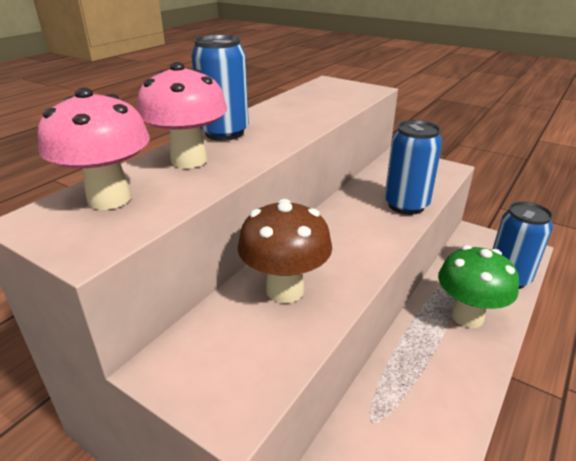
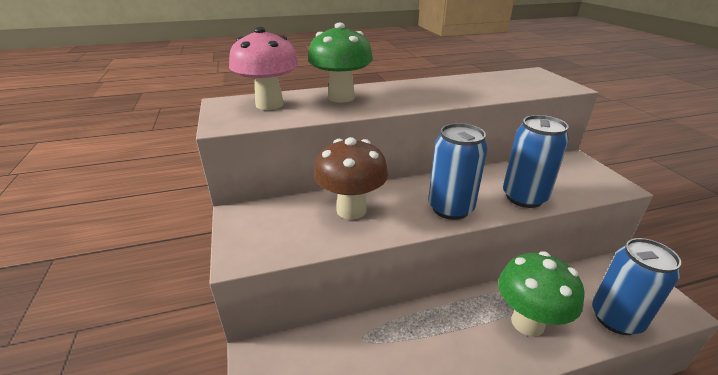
camera: 40 degrees right, 0 degrees up
pink mushroom [137,62,227,168] -> green mushroom [308,23,373,103]
blue can [191,35,249,141] -> blue can moved to [428,123,487,220]

